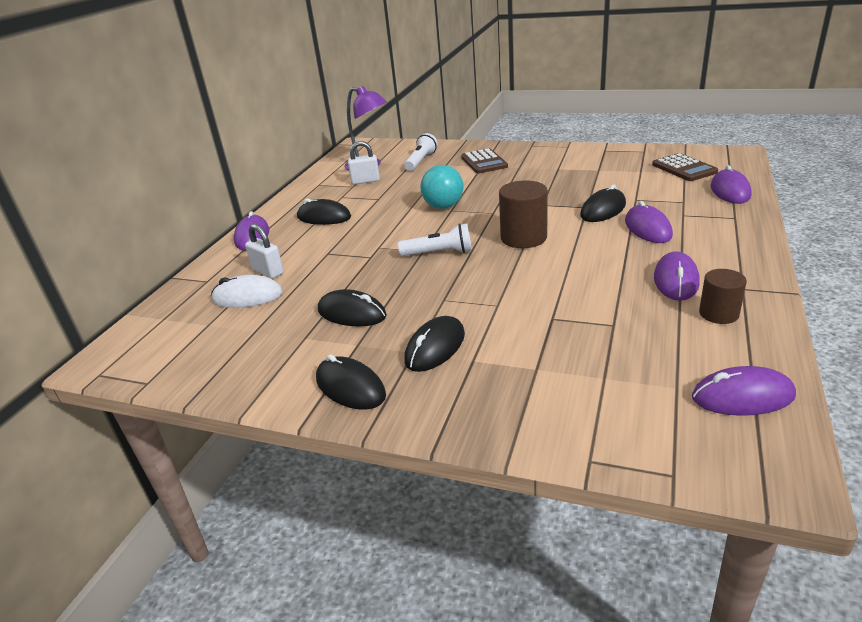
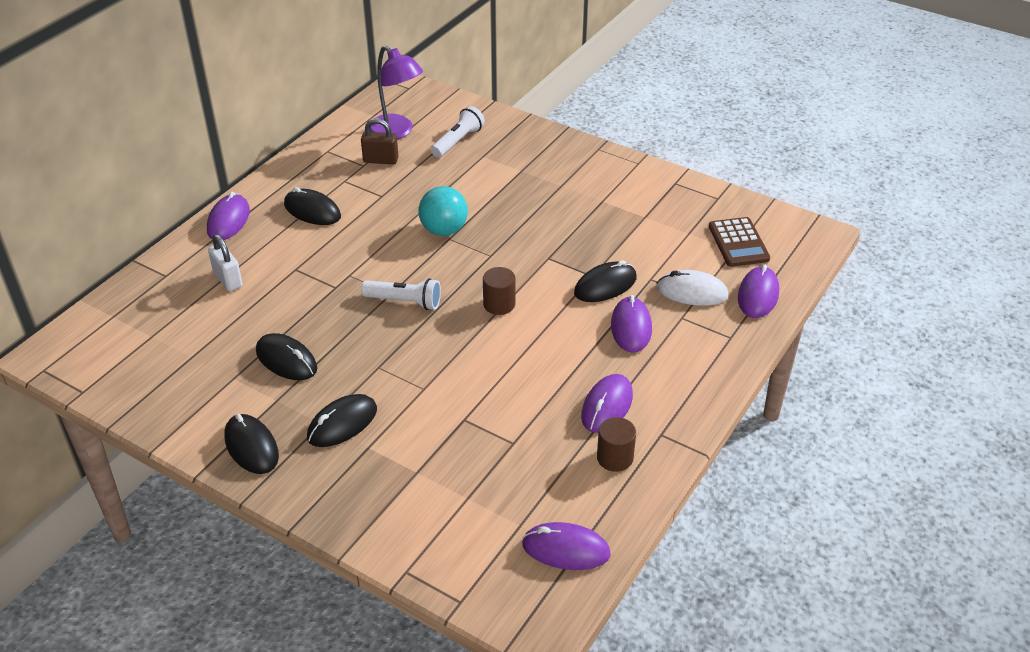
camera: 10 degrees right, 10 degrees up
white mouse [211,275,283,308] -> white mouse moved to [656,270,729,306]
white padlock [348,141,380,184] -> brown padlock [361,118,398,165]
brown calculator [461,148,508,173] -> none
brown cylinder [499,181,548,248] -> brown cylinder [483,267,515,315], size x0.63

